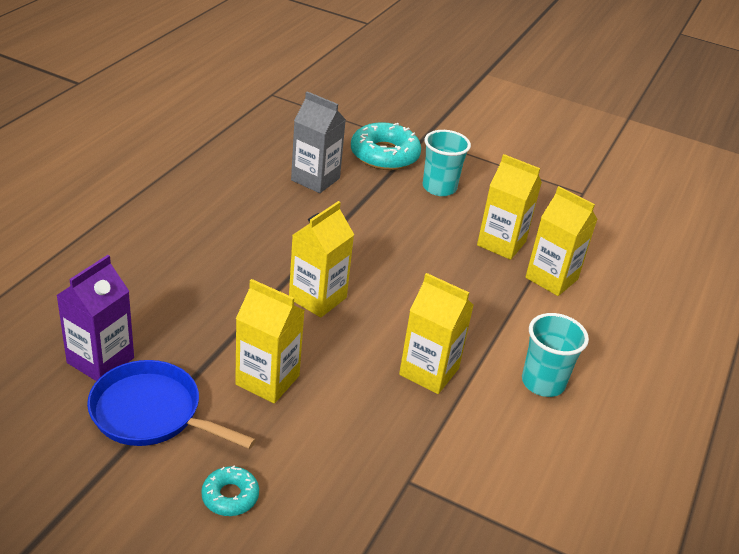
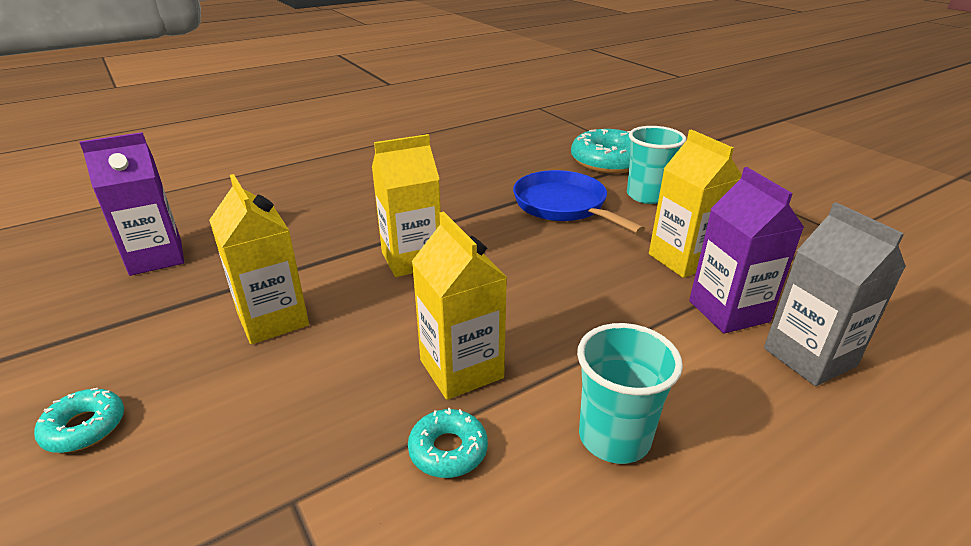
camera: 35 degrees right, 5 degrees down
blue pan [87,360,256,449] -> blue pan moved to [513,170,645,234]
grey carton [291,91,346,193] -> grey carton moved to [764,202,906,386]
yellow carton [525,186,598,296] -> purple carton [689,167,804,334]
none -> turquoise donut [408,408,488,478]

